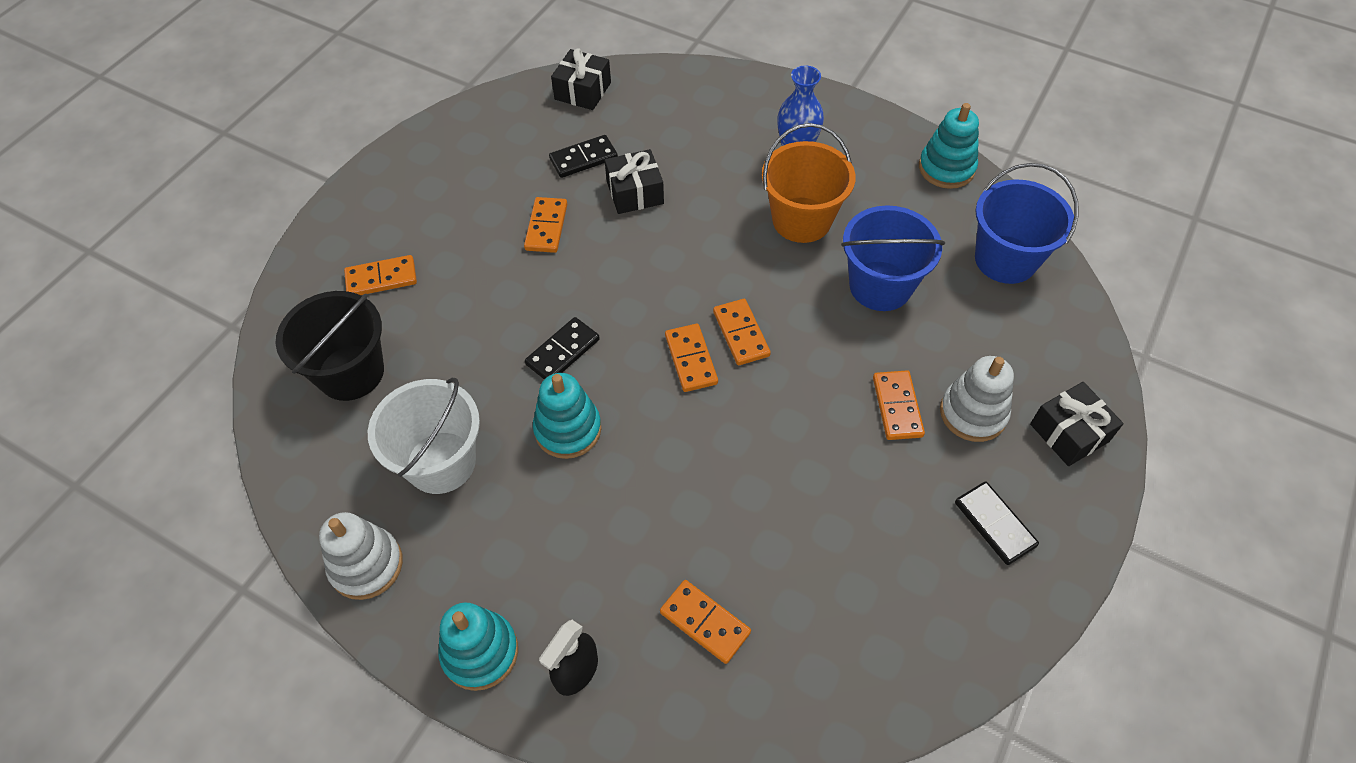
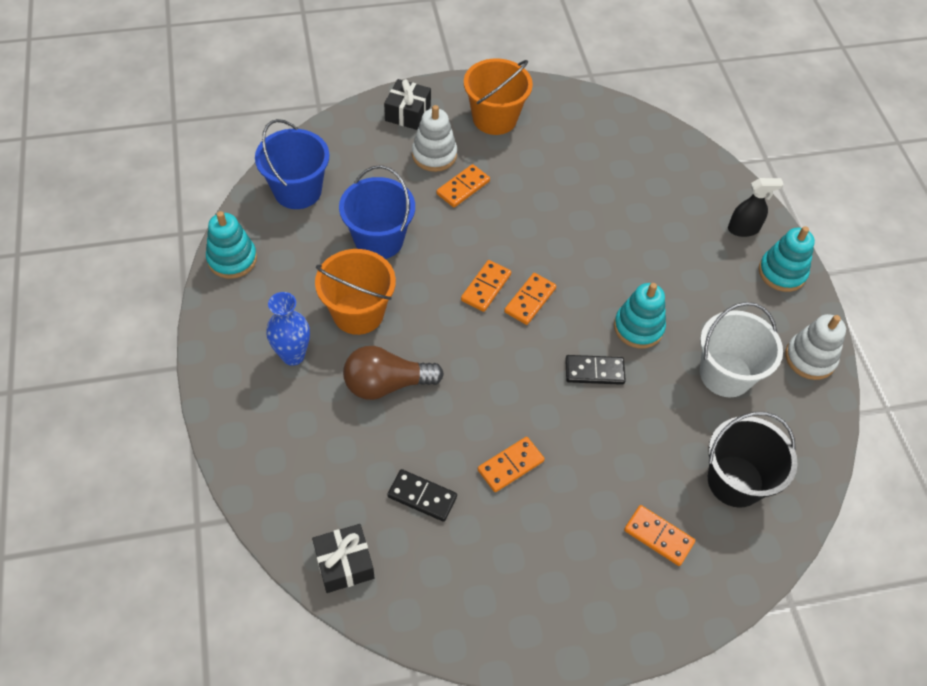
camera: 135 degrees left, 0 degrees up
black gift [605,149,664,214] -> none
orange domino [660,580,751,664] -> none
black domino [955,481,1039,565] -> orange bucket [464,59,533,135]
none -> brown light bulb [343,346,444,400]

